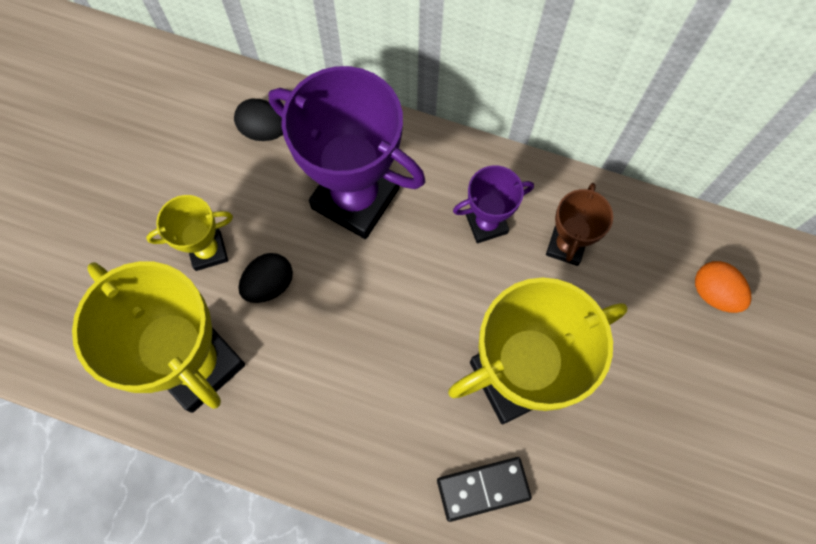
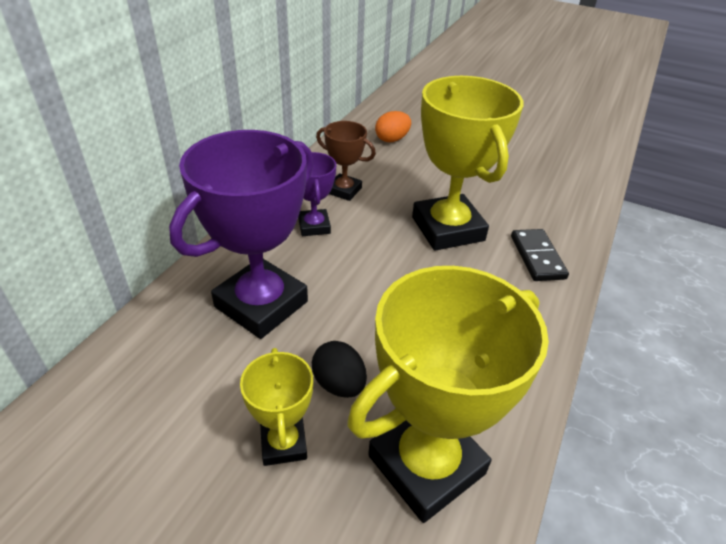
camera: 85 degrees left, 30 degrees down
black egg [234,99,283,141] -> none

